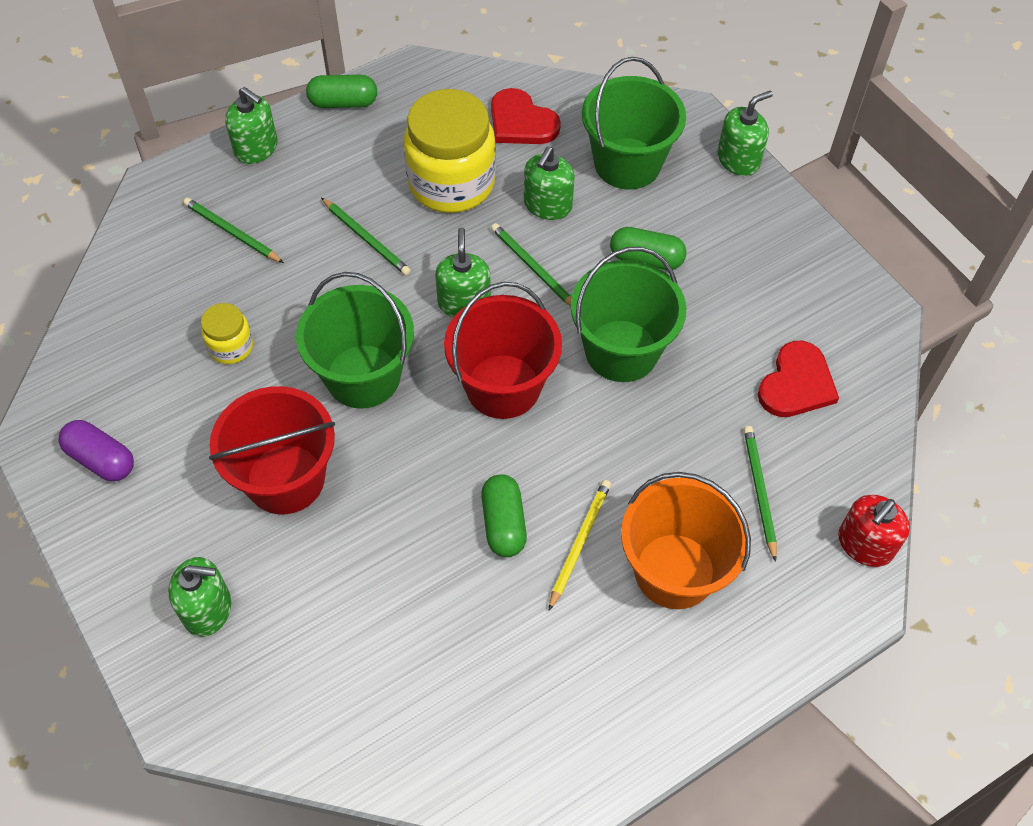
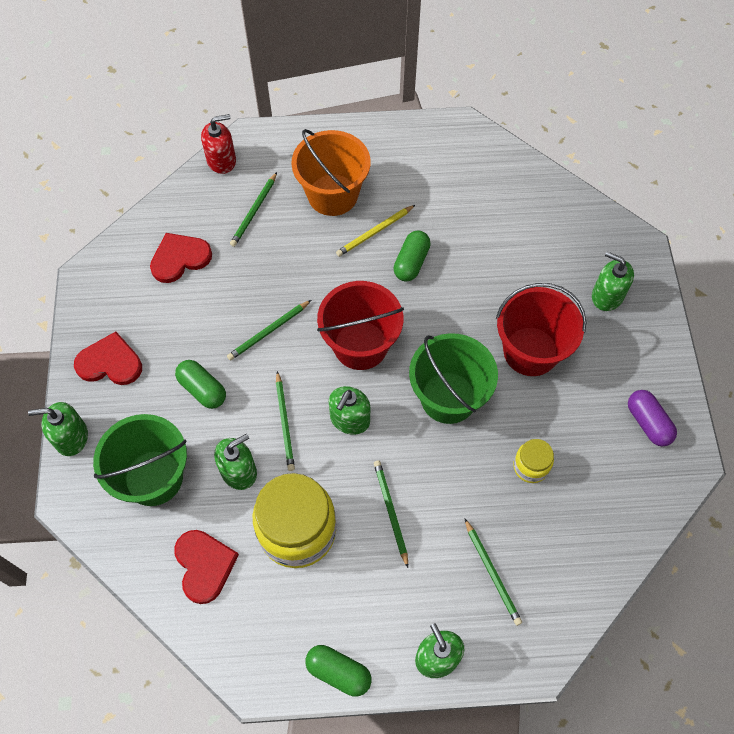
camera: 150 degrees left, 5 degrees up
green bucket [571,247,686,382] -> green pencil [227,300,311,361]
none -> red heart [74,331,142,385]

